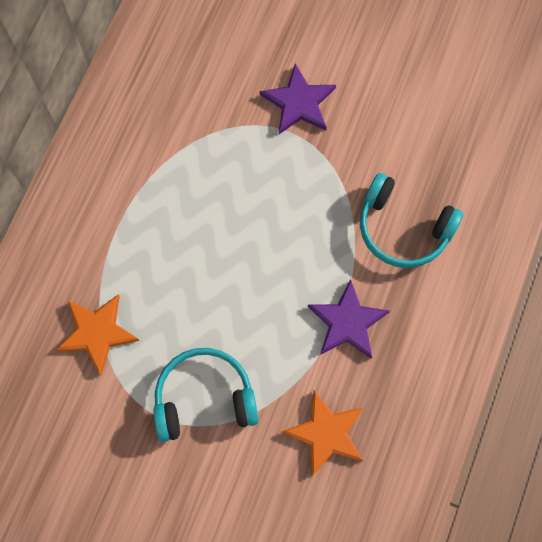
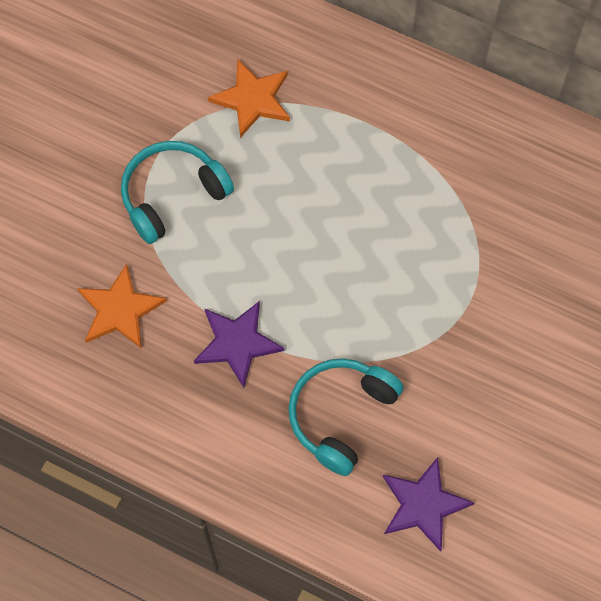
camera: 95 degrees right, 5 degrees down
turquoise headphones [153,348,259,442] -> turquoise headphones turned 120 degrees counterclockwise [121,141,234,244]
purple star [260,63,336,134] -> purple star moved to [383,457,474,552]

